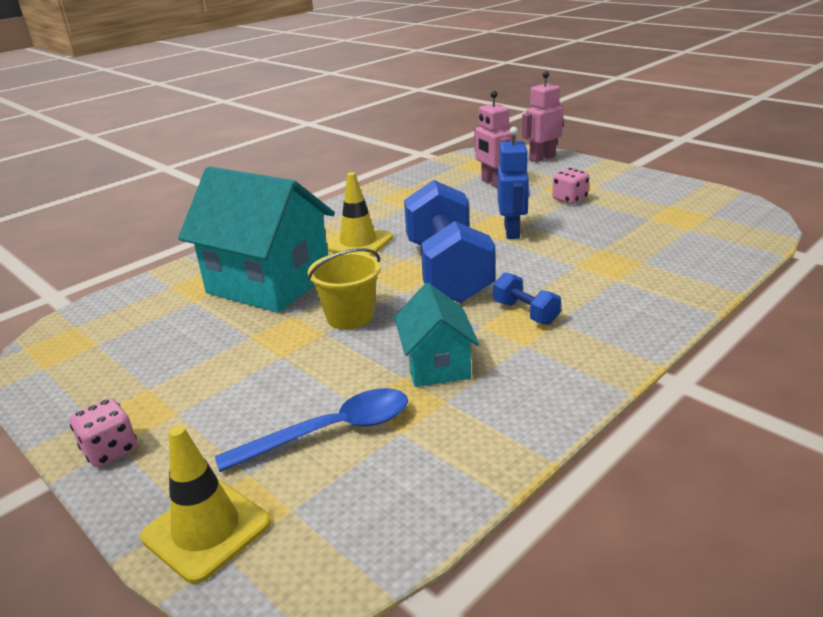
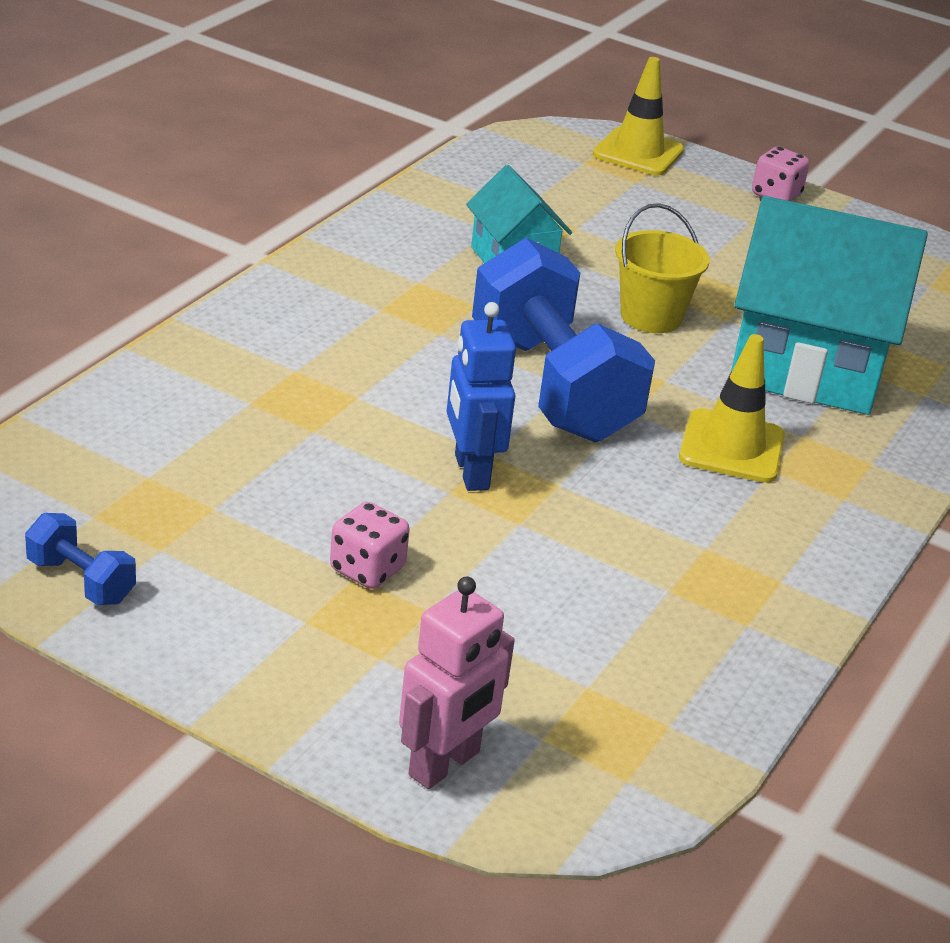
camera: 160 degrees right, 5 degrees up
blue spoon [215,388,408,472] -> none
pink robot [474,91,512,188] -> none
blue dumbbell [494,272,561,325] -> blue dumbbell moved to [25,513,136,605]

